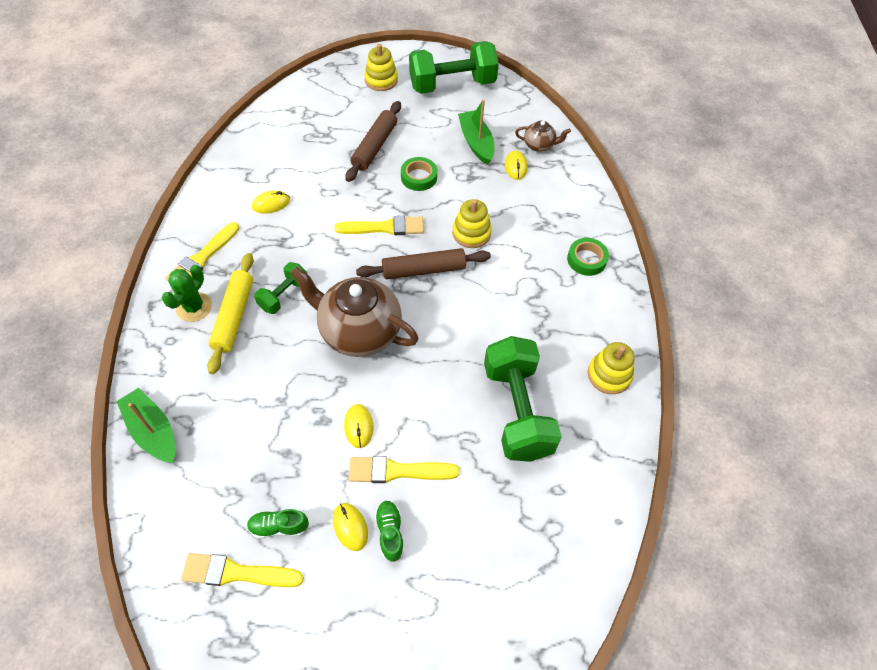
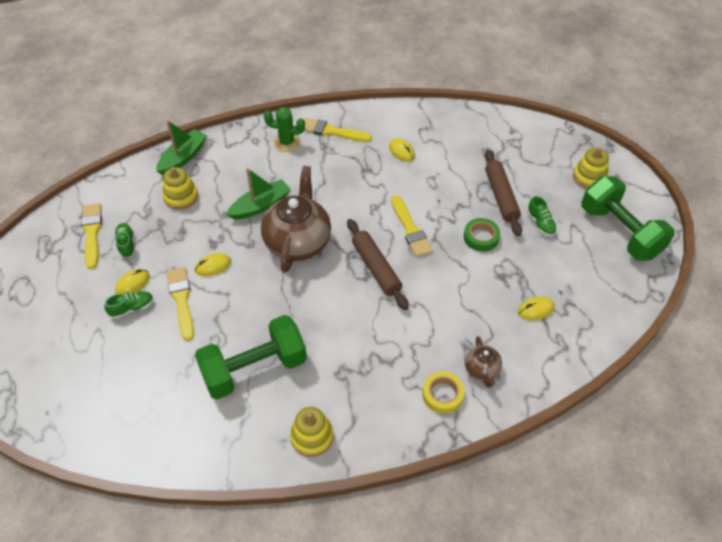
camera: 75 degrees right, 5 degrees down
yellow rolling pin [207,253,254,374] -> none
green dumbbell [254,262,307,314] -> none
brown rolling pin [345,101,401,182] -> brown rolling pin turned 75 degrees clockwise [485,149,522,236]
yellow stacking toy [452,199,492,248] -> yellow stacking toy moved to [163,167,198,210]
green boat [458,99,494,165] -> green boat moved to [226,168,291,219]
brown teapot [515,121,571,152] -> brown teapot moved to [465,336,502,388]
green tape [567,238,609,276] -> yellow tape [422,371,465,414]
none -> green shoe [527,196,557,236]

